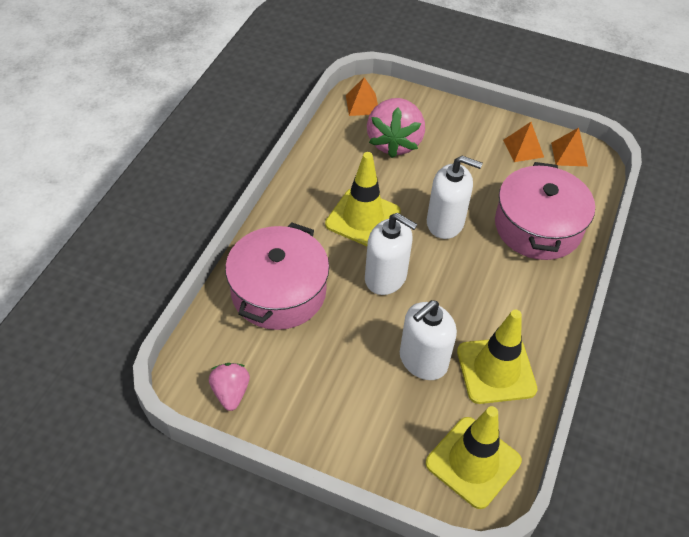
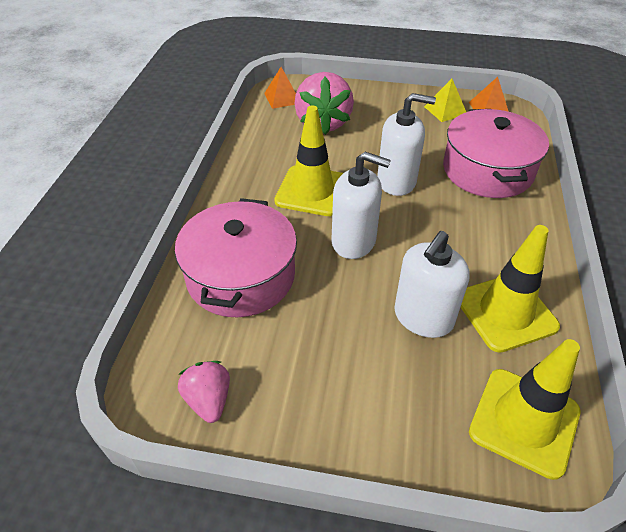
camera: 10 degrees left, 5 degrees down
orange pyramid [503,122,544,162] -> yellow pyramid [424,79,466,122]

